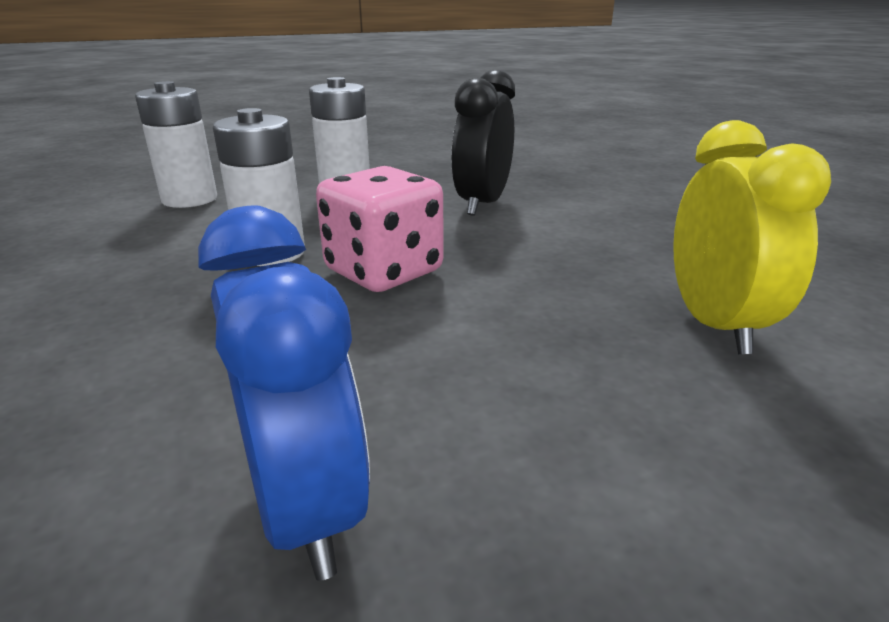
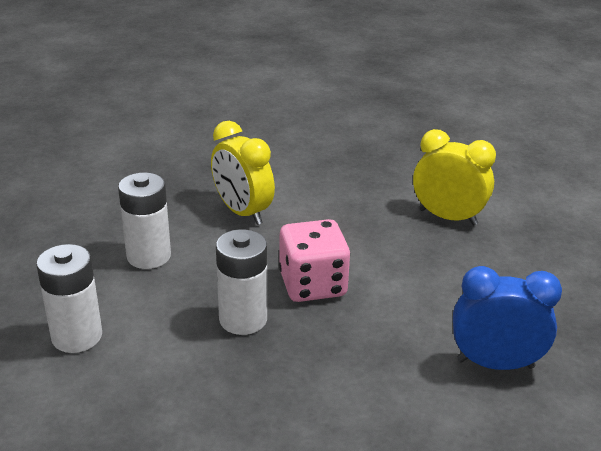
camera: 60 degrees left, 5 degrees up
black clock [451,70,515,216] -> yellow clock [211,121,275,225]

